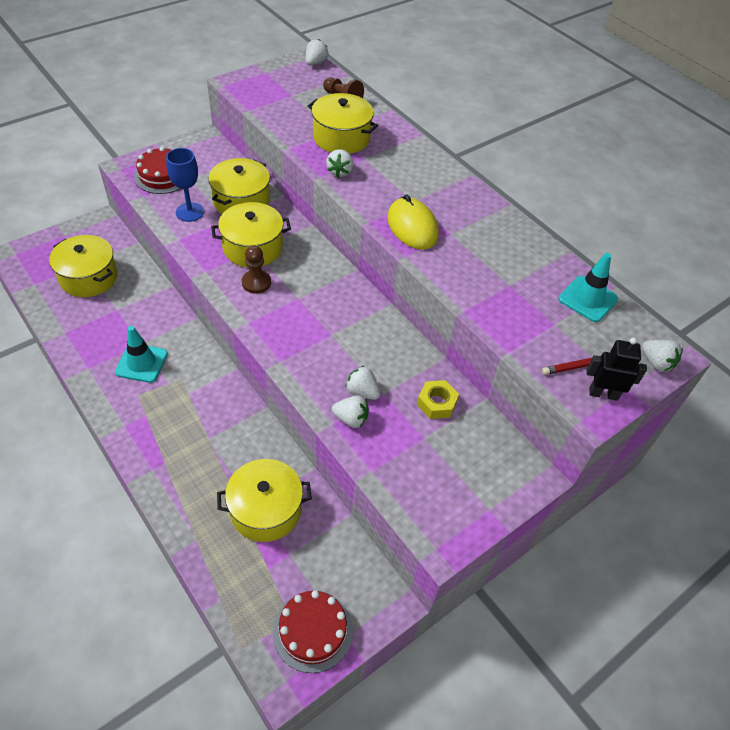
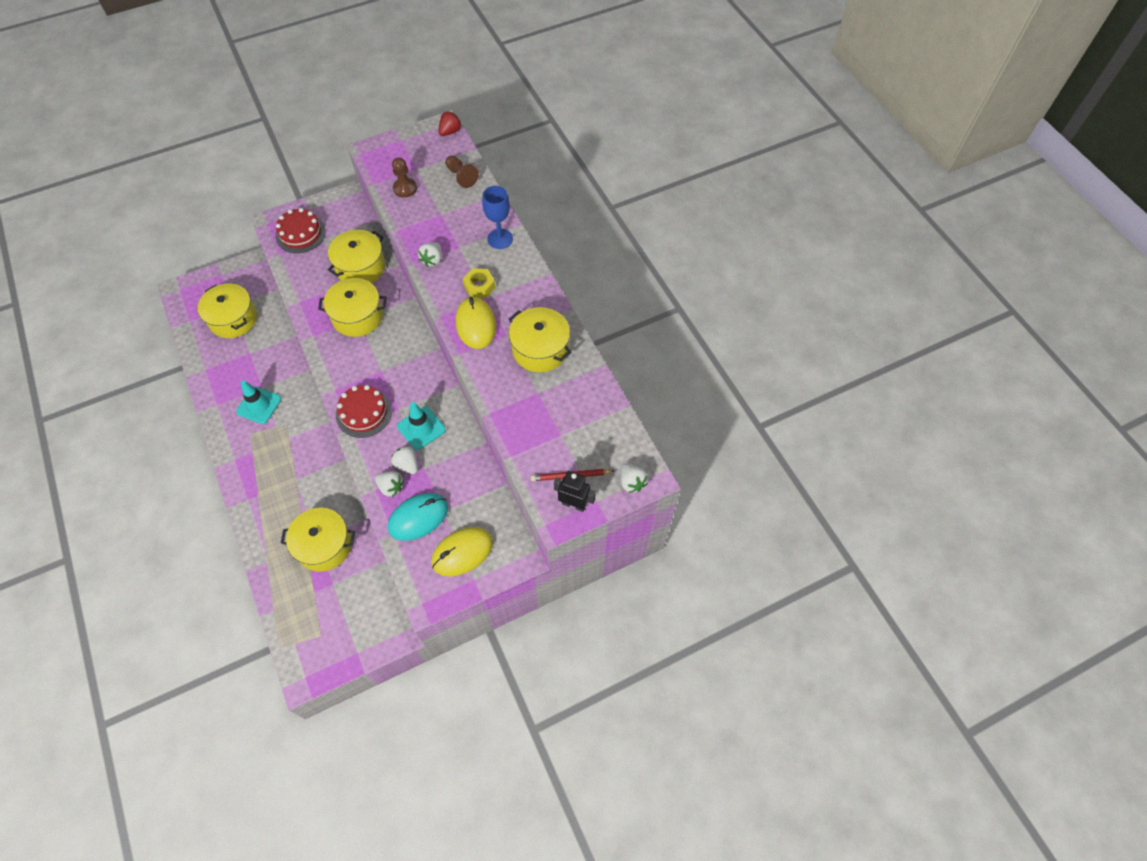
camera: 15 degrees right, 10 degrees up
blue goblet [166,148,204,222] -> blue goblet moved to [482,186,513,249]
brown pawn [242,246,271,294] -> brown pawn moved to [392,157,417,198]
red cake [273,590,353,673] -> red cake moved to [336,385,392,438]
white strawberry [306,39,329,66] -> red strawberry [438,111,462,136]
yellow pot [308,93,378,154] -> yellow pot moved to [508,307,571,372]
yellow nut [417,380,459,419] -> yellow nut moved to [463,268,496,298]
turquoise traffic cone [558,253,618,322] -> turquoise traffic cone moved to [397,402,446,450]
none -> turquoise mouse [388,493,448,541]
none -> yellow mouse [431,527,493,576]

